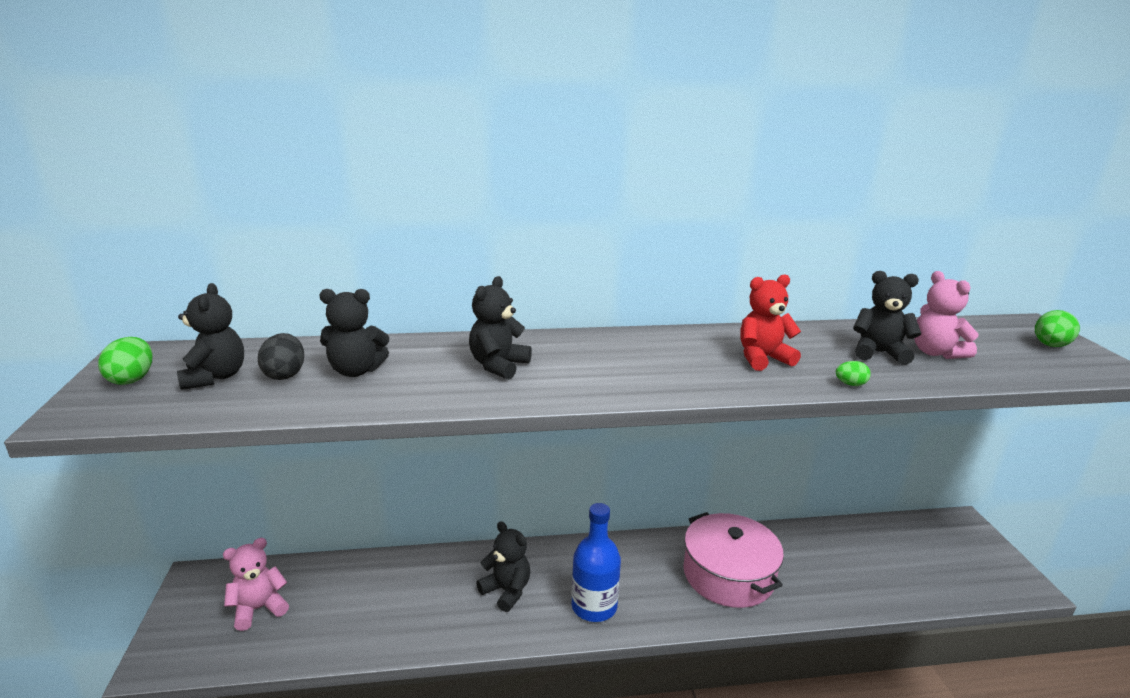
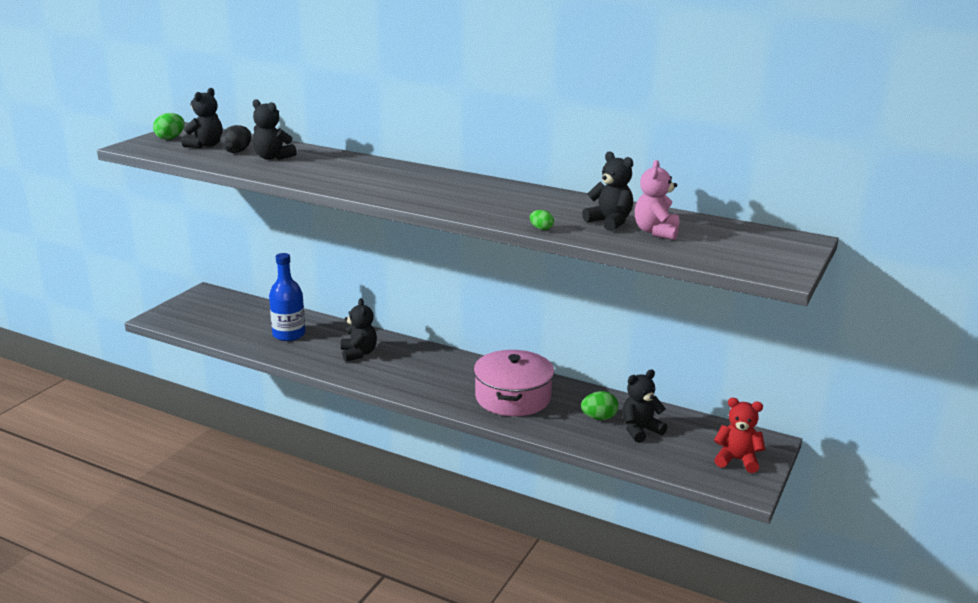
camera: 35 degrees right, 0 degrees up
pink teddy bear [223,538,289,631] -> none
black teddy bear [469,276,532,380] -> black teddy bear moved to [622,369,667,443]
blue bottle [572,503,621,622] -> blue bottle moved to [269,253,305,341]
red teddy bear [740,274,801,371] -> red teddy bear moved to [714,398,765,473]
green egg [1035,310,1080,347] -> green egg moved to [581,391,619,420]

